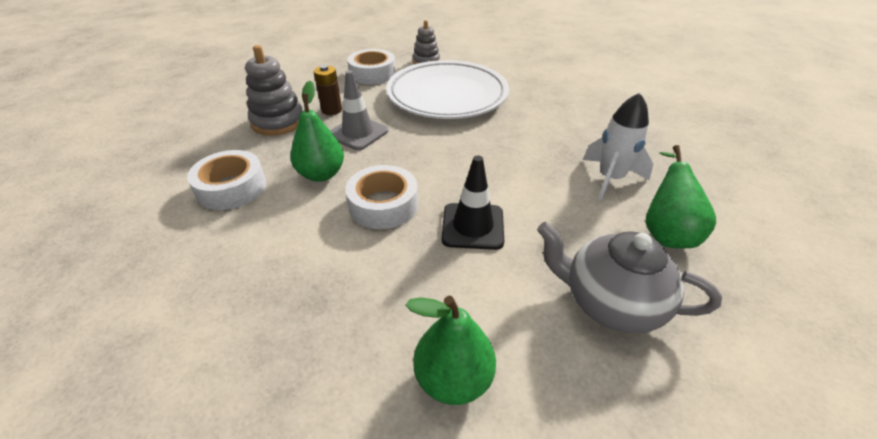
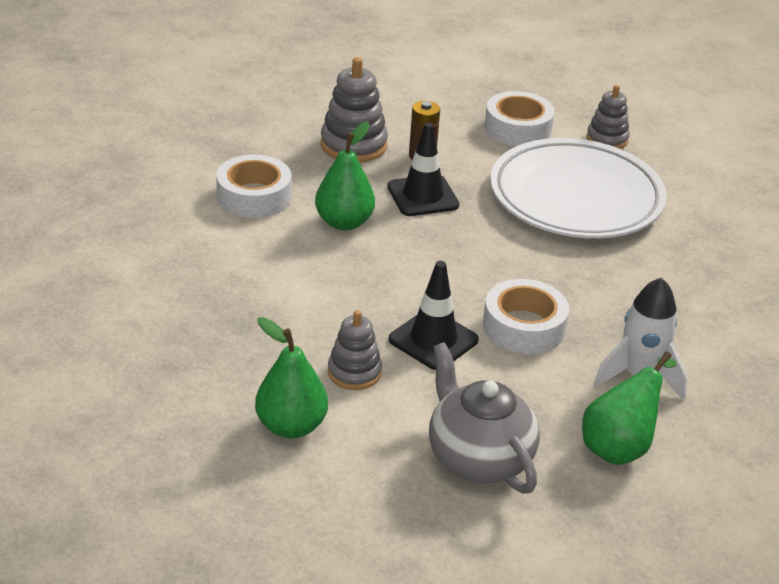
camera: 35 degrees right, 5 degrees down
grey traffic cone [330,70,388,150] -> black traffic cone [387,122,459,216]
white tape [345,165,418,229] -> white tape moved to [483,279,569,354]
none -> grey stacking toy [328,310,382,390]

